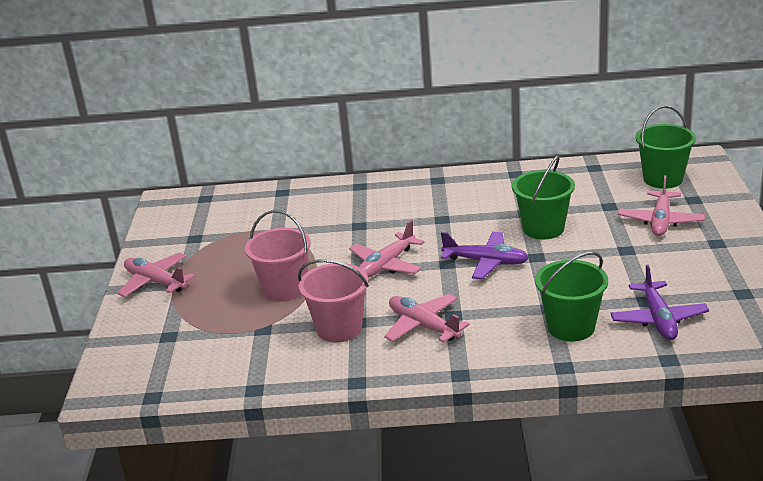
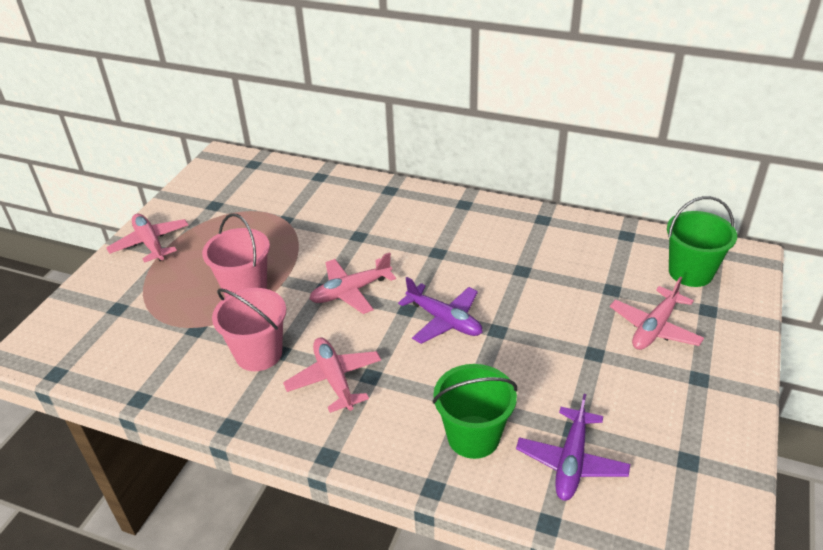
camera: 20 degrees right, 10 degrees up
green bucket [512,155,575,240] -> none

